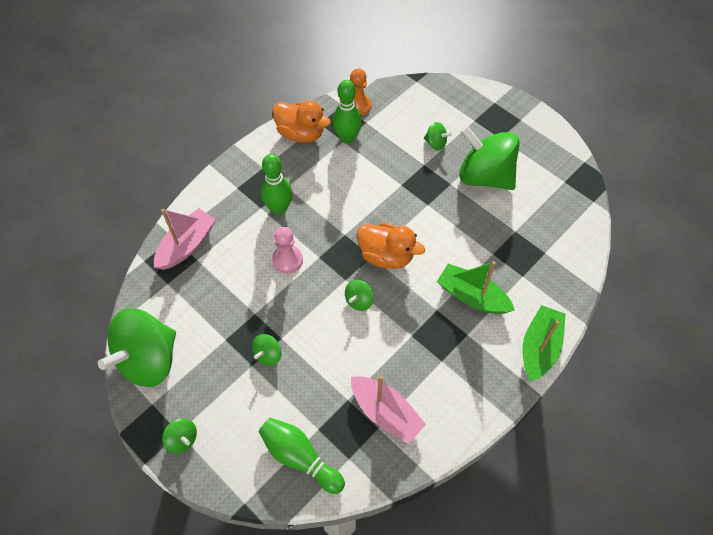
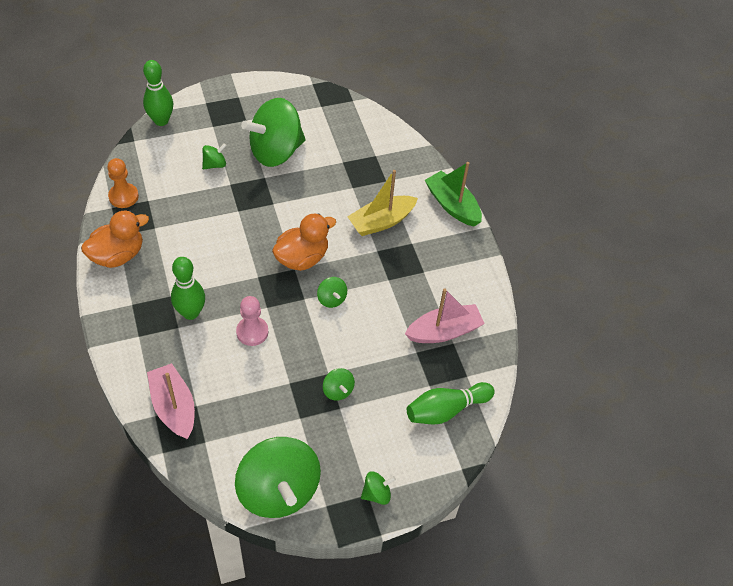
camera: 65 degrees left, 5 degrees down
green bowling pin [332,80,362,143] -> green bowling pin moved to [143,60,173,126]
green boat [437,261,515,314] -> yellow boat [347,170,418,236]

